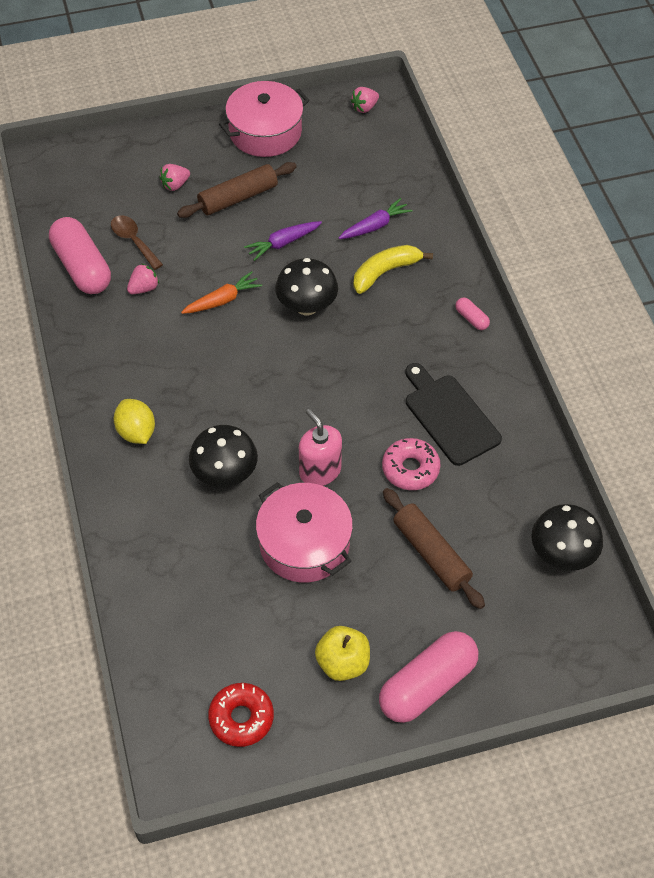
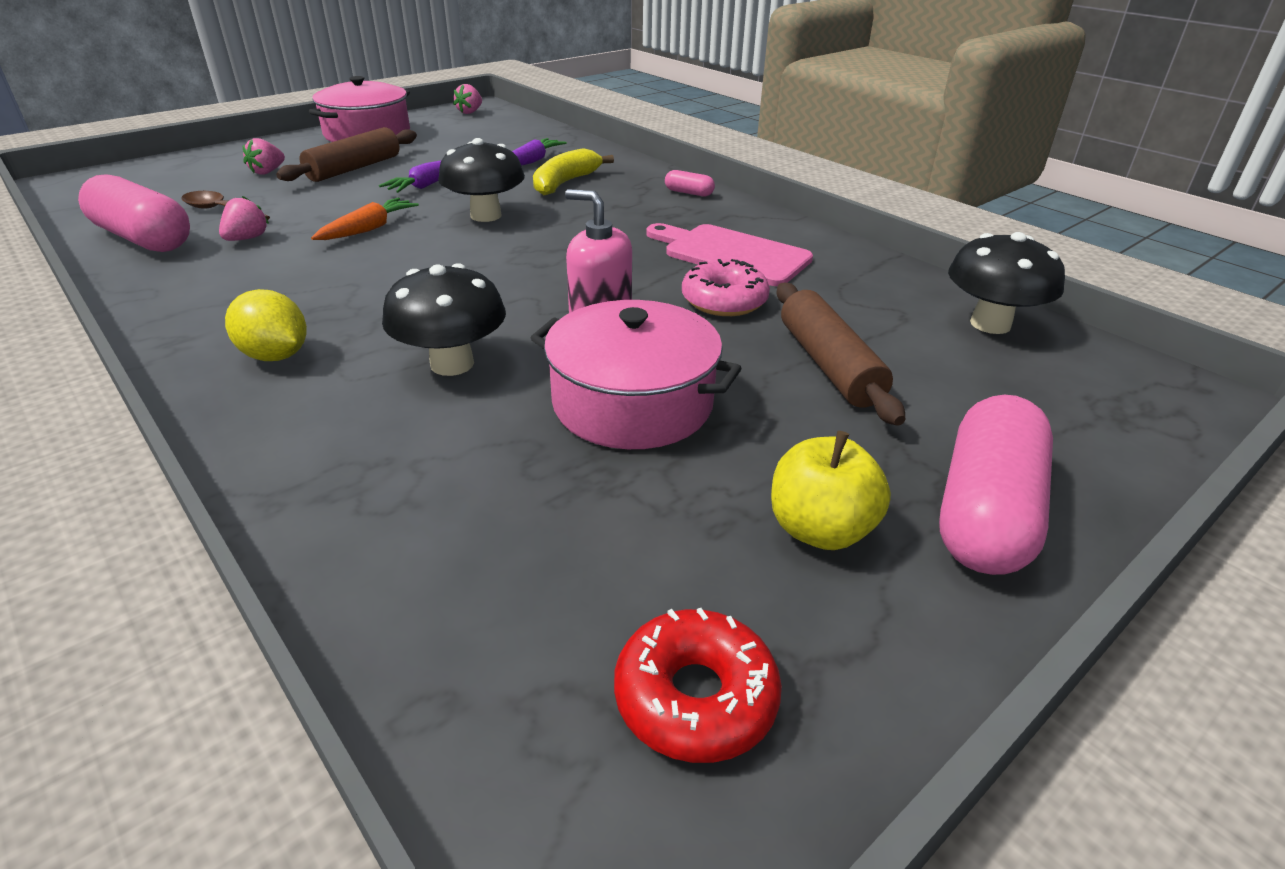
camera: 25 degrees left, 20 degrees down
brown rolling pin [383,488,485,609] -> brown rolling pin turned 45 degrees clockwise [777,283,906,426]
black cutting board [405,363,502,466] -> pink cutting board [646,223,813,286]

